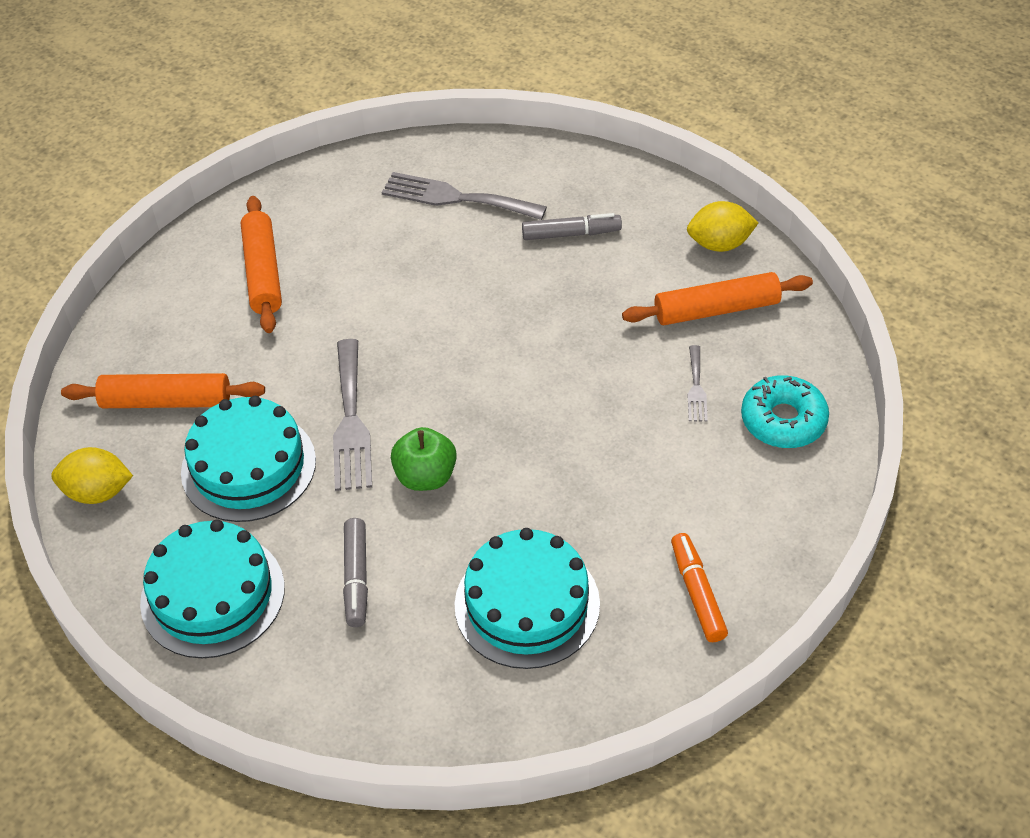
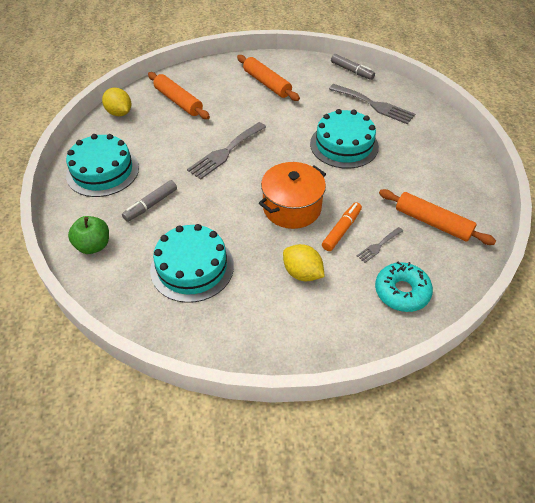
camera: 45 degrees right, 0 degrees up
turquoise cake [181,396,316,522] -> turquoise cake moved to [310,109,379,169]
orange rolling pin [241,196,282,333] -> orange rolling pin turned 75 degrees counterclockwise [237,55,300,101]
grey fork [382,172,547,220] -> grey fork turned 150 degrees clockwise [329,84,415,124]
green apple [391,427,457,491] -> green apple moved to [68,216,109,254]
grey marker [522,213,622,240] -> grey marker moved to [331,54,375,80]
orange marker [671,533,728,642] -> orange marker moved to [322,202,362,251]
yellow lemon [687,201,759,252] -> yellow lemon moved to [283,244,325,281]
none -> orange pot [259,162,326,229]

